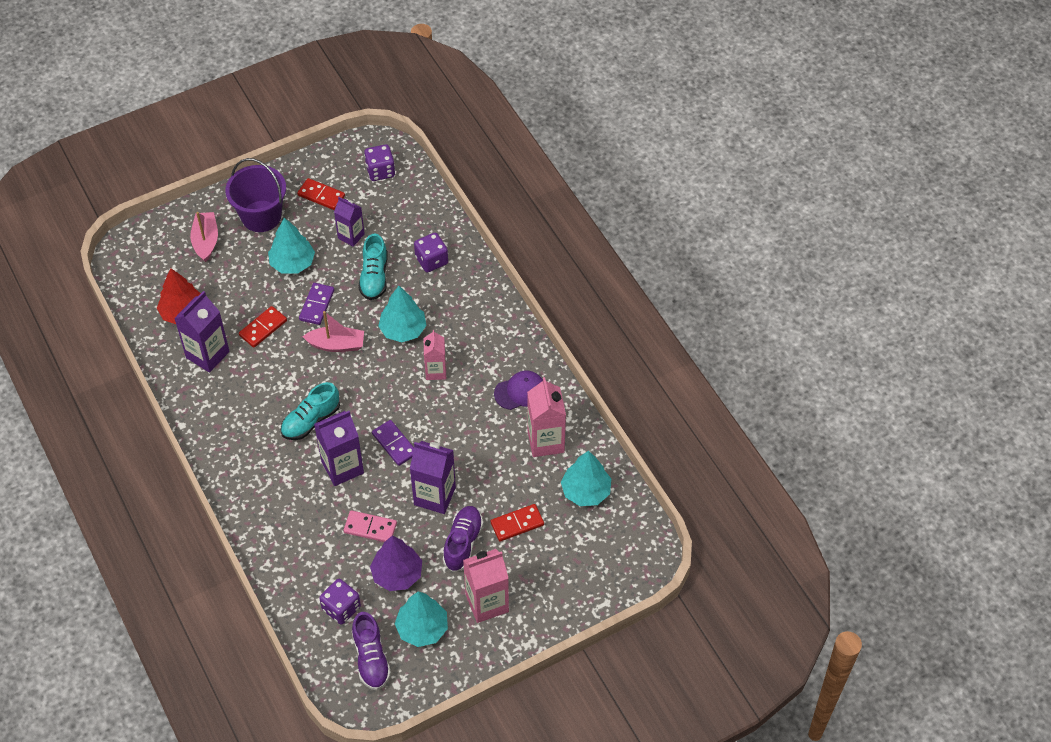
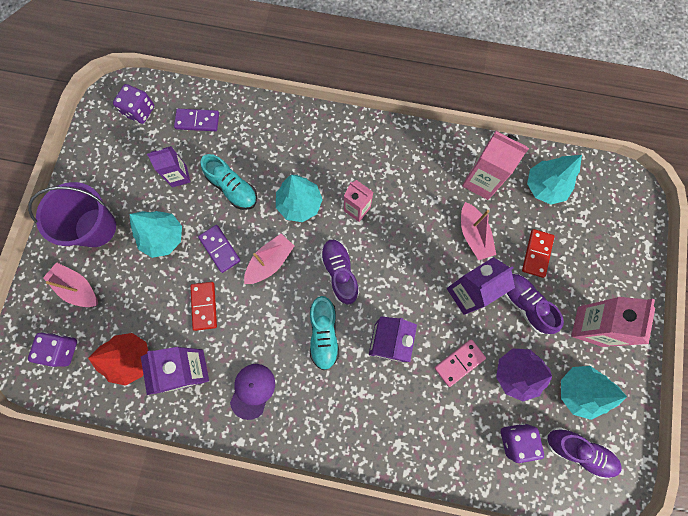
camera: 50 degrees left, 20 degrees up
red domino [297,178,345,210] -> none
purple domino [372,420,414,466] -> purple domino moved to [174,109,219,131]
purple dice [414,233,448,272] -> purple dice moved to [28,332,77,367]
purple cap [494,371,543,410] -> purple cap moved to [230,364,275,420]
none -> purple shoe [320,239,359,305]
none -> pink boat [461,202,496,260]

